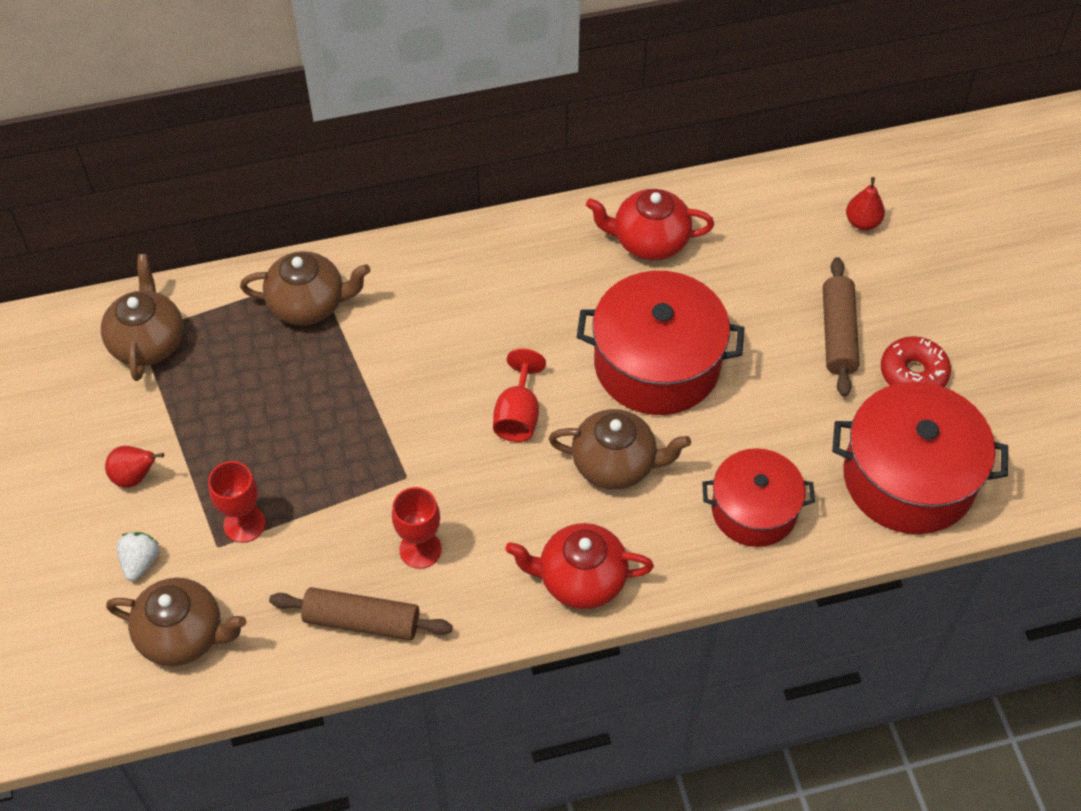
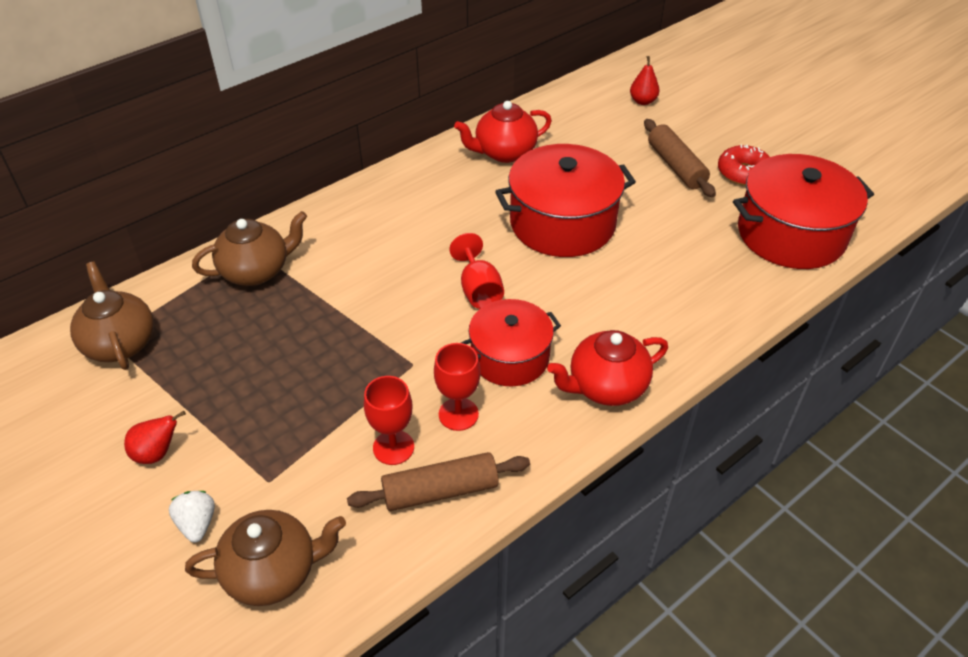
camera: 25 degrees left, 10 degrees down
red goblet [208,461,266,543] -> red goblet moved to [364,376,414,465]
brown teapot [549,409,691,490] -> none
red pot [702,448,815,547] -> red pot moved to [461,299,561,387]

